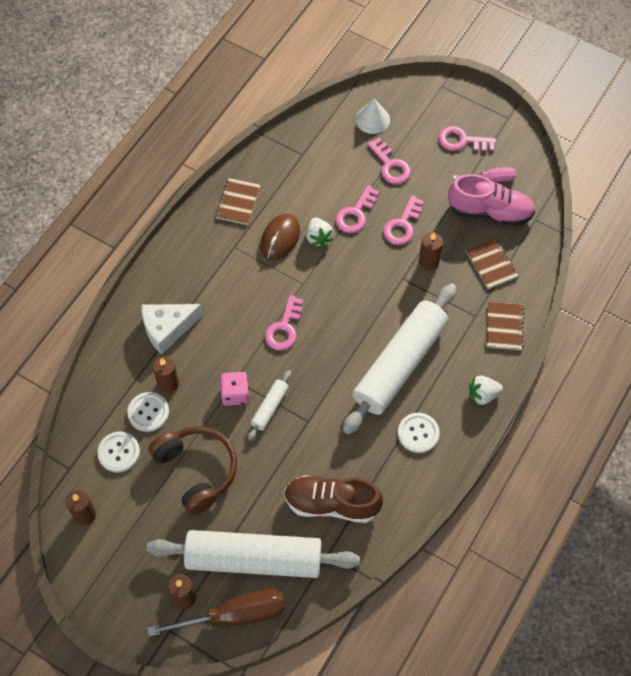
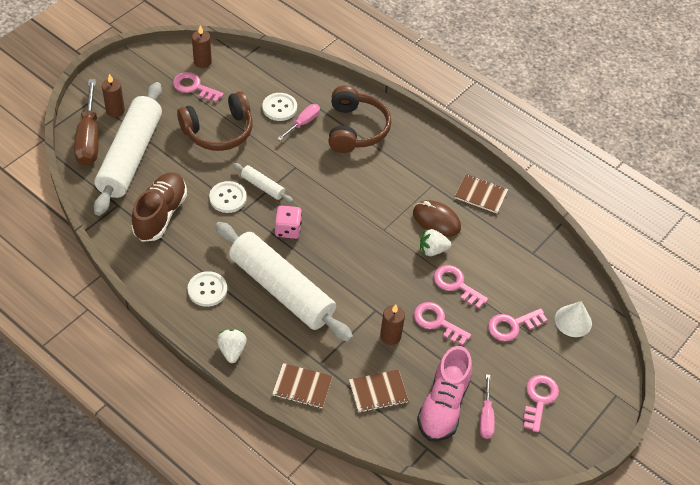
camera: 95 degrees right, 10 degrees down
white button [97,432,140,472] -> white button moved to [209,181,247,213]
white cheese [141,304,203,355] -> brown headphones [328,86,391,153]
brown candle [153,356,179,393] -> pink screwdriver [277,104,320,140]
pink dice [220,372,249,406] -> pink dice moved to [275,205,302,239]
pink key [265,295,304,350] -> pink key moved to [173,72,224,103]

